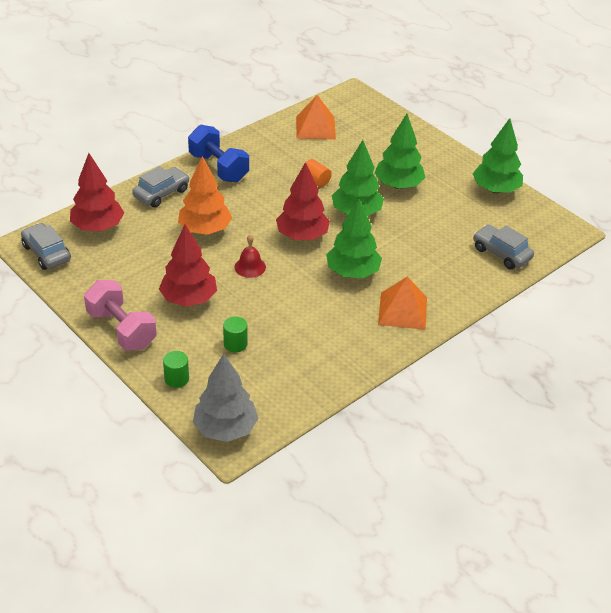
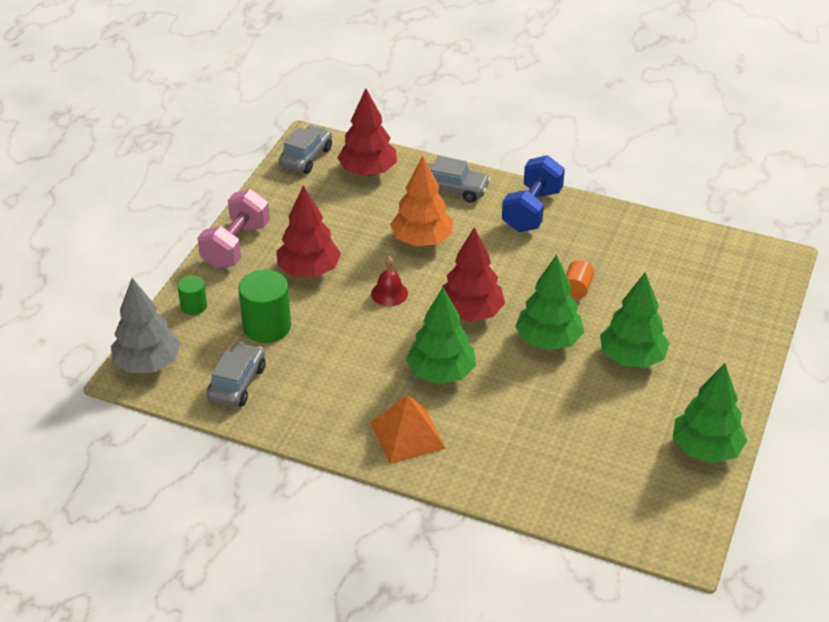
camera: 65 degrees right, 0 degrees up
green cylinder [223,316,247,352] -> green cylinder [238,270,291,343], size x1.81
orange pyramid [296,95,336,139] -> none
grey car [473,225,534,269] -> grey car moved to [207,342,265,407]

